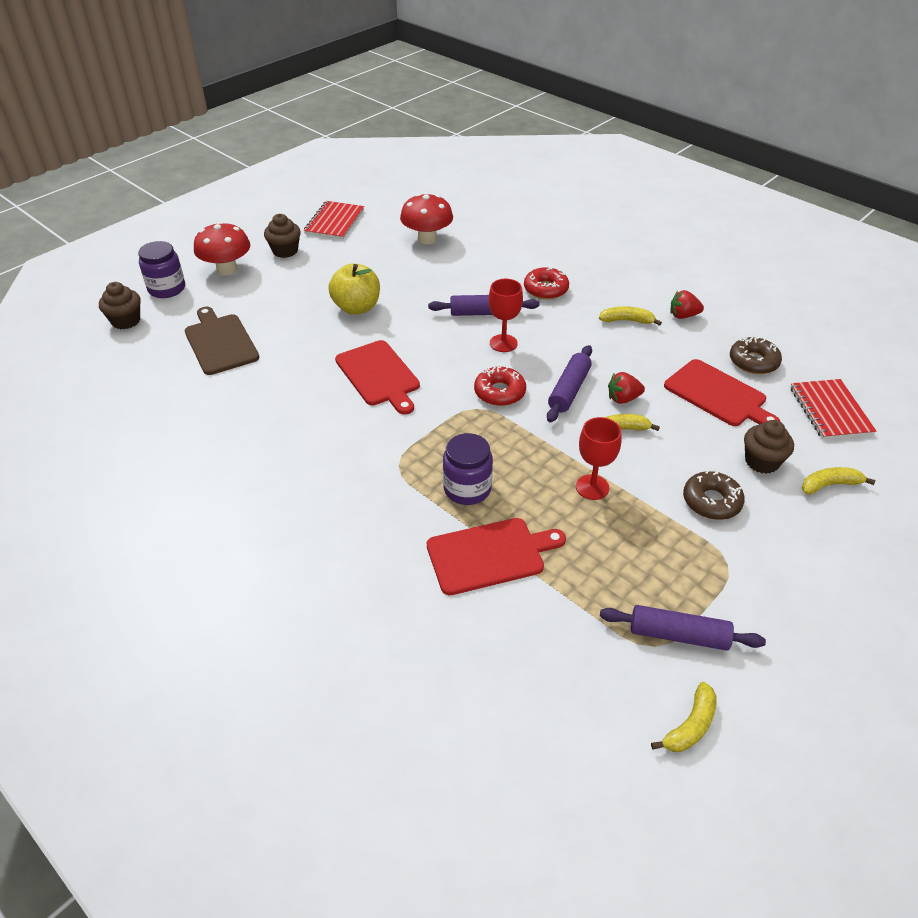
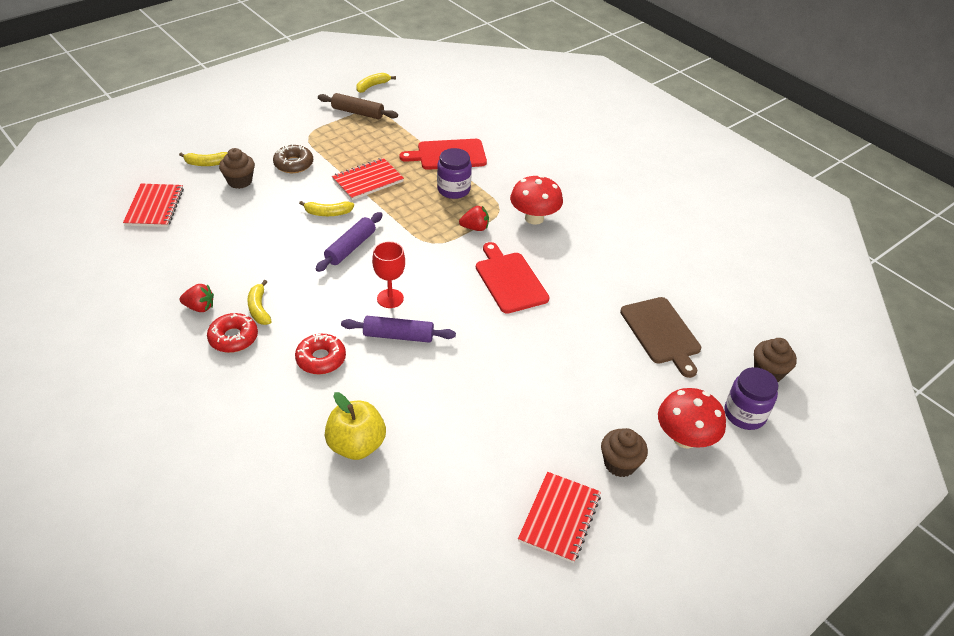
camera: 175 degrees left, 0 degrees up
yellow apple [328,263,380,315] -> yellow apple moved to [325,392,386,460]
red mushroom [400,194,453,244] -> red mushroom moved to [510,175,563,225]
red donut [474,366,526,406] -> red donut moved to [207,313,258,353]
red goblet [576,417,621,500] -> red notebook [332,158,404,200]
yellow banana [599,306,662,326] -> yellow banana turned 60 degrees clockwise [247,280,272,325]
purple rolling pin [600,605,766,651] -> brown rolling pin [318,93,398,119]
red strawberry [608,372,645,404] -> red strawberry moved to [459,206,489,231]
red cutting board [664,359,780,426] -> none
brown donut [730,337,782,374] -> none

